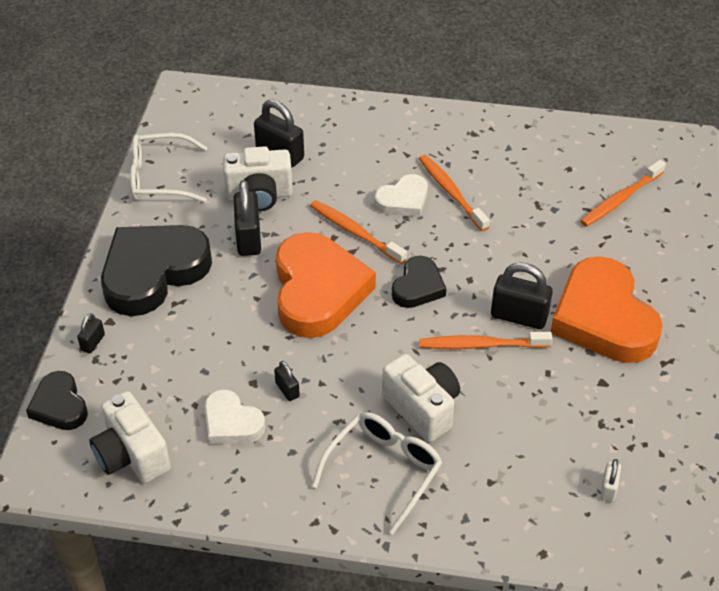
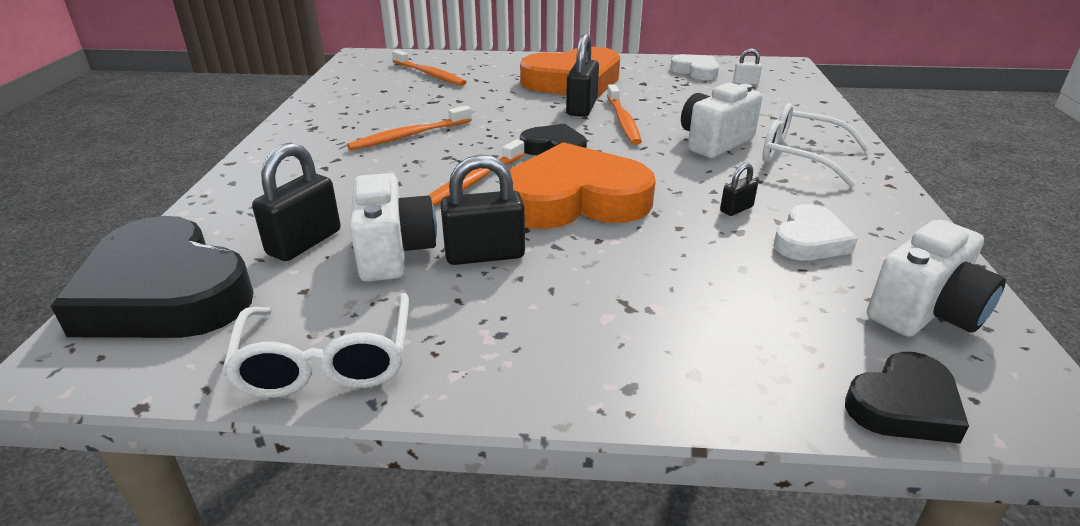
camera: 95 degrees left, 15 degrees down
black padlock [77,313,105,353] -> none
black heart [101,225,212,316] -> black heart moved to [51,216,254,338]
white heart [374,174,428,217] -> white heart moved to [670,54,719,80]

